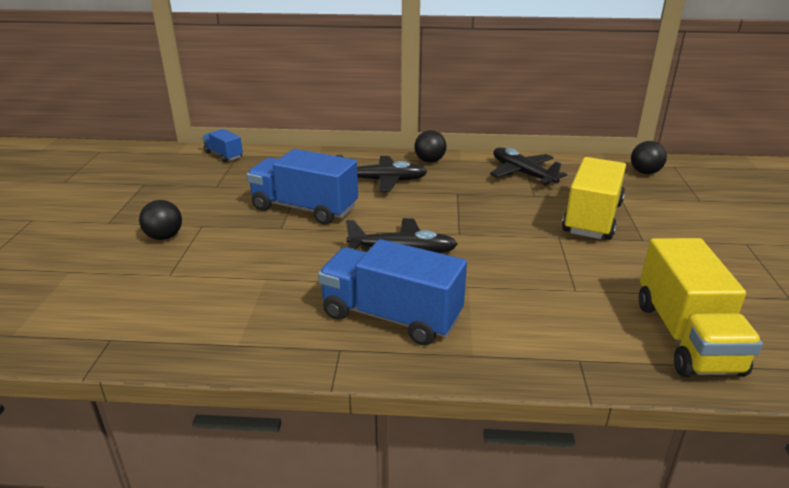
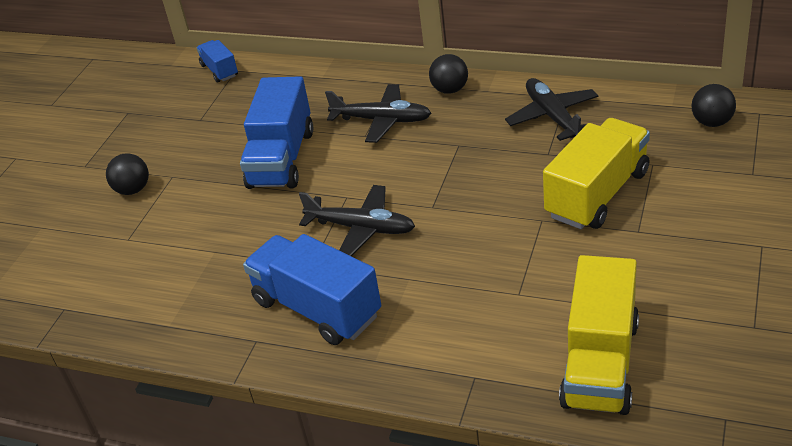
camera: 20 degrees right, 10 degrees up
blue truck [247,149,358,225] -> blue truck turned 120 degrees counterclockwise [240,76,313,189]

